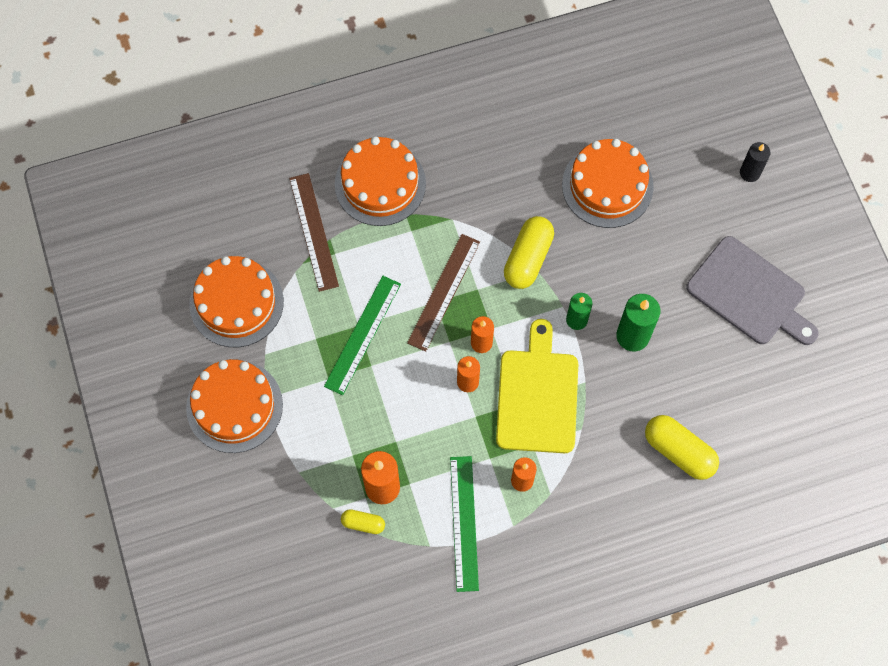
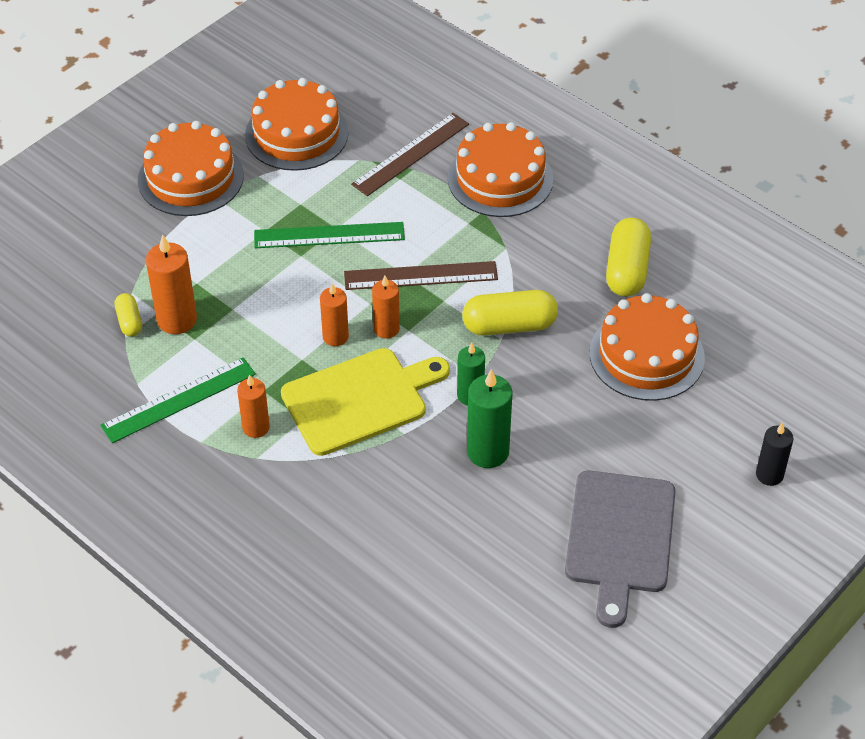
camera: 60 degrees right, 20 degrees down
yellow capsule [645,415,719,480] -> yellow capsule moved to [606,218,651,297]

